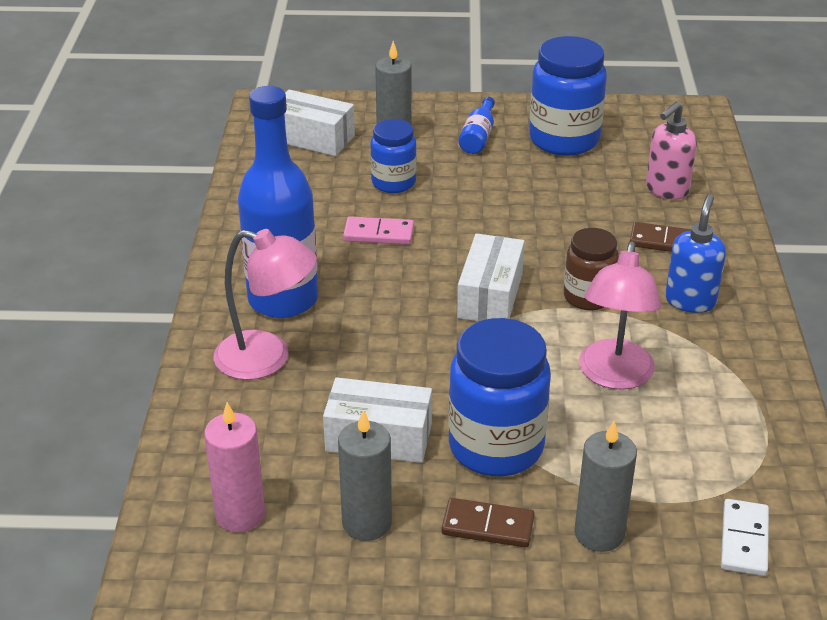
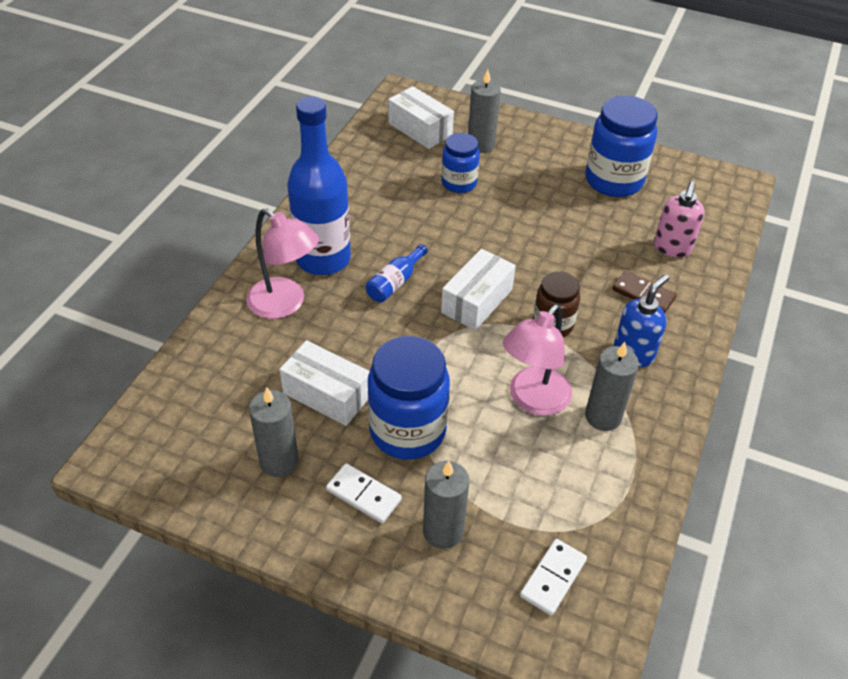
camera: 20 degrees right, 10 degrees up
pink candle [204,402,265,532] -> none
pink domino [343,216,414,245] -> none
brown domino [441,498,535,548] -> white domino [326,463,402,523]
blue bottle [458,97,495,154] -> blue bottle moved to [366,244,428,302]
pink soap dispenser [646,102,697,200] -> pink soap dispenser turned 45 degrees counterclockwise [654,181,705,258]
none -> grey candle [585,342,639,431]

